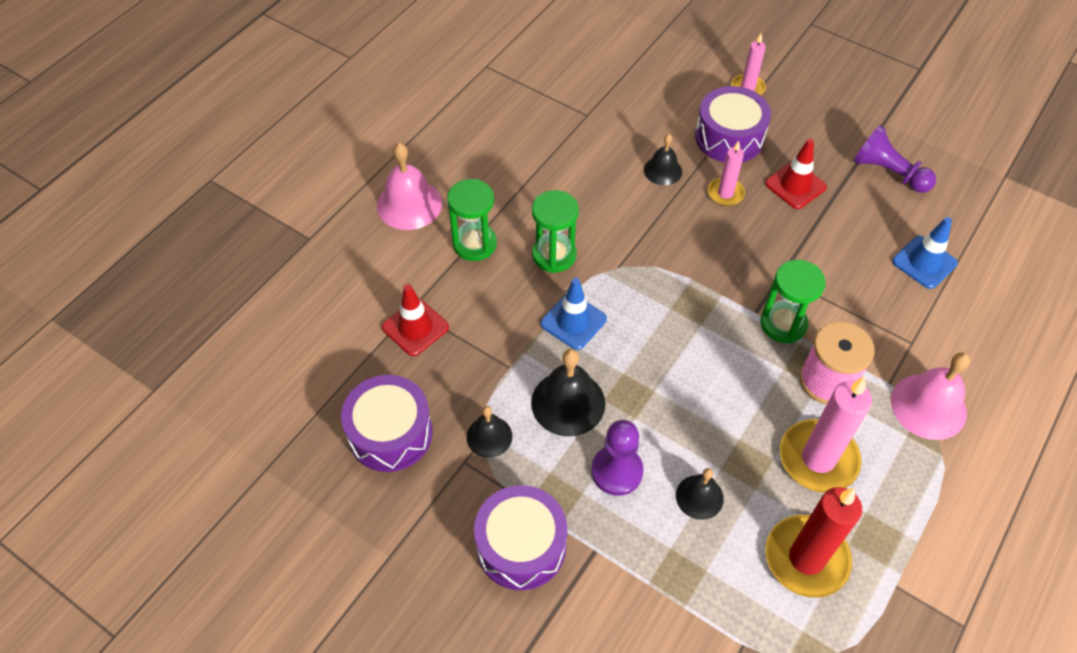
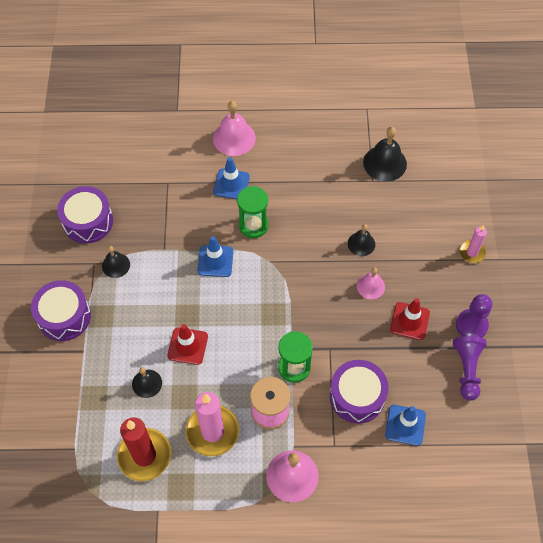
camera: 55 degrees right, 5 degrees up
red traffic cone [382,284,449,356] -> red traffic cone moved to [167,324,208,365]
green hourglass [447,179,497,261] -> blue traffic cone [213,157,250,199]
black bell [531,349,605,437] -> black bell moved to [363,127,407,182]
purple pawn [591,420,644,496] -> purple pawn moved to [456,294,492,338]
purple drum [695,86,771,162] -> purple drum moved to [329,360,389,423]
pink candle [708,141,745,206] -> pink bell [357,268,385,299]

